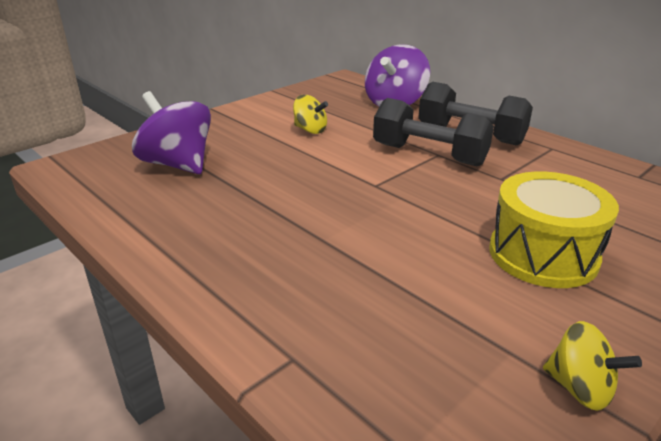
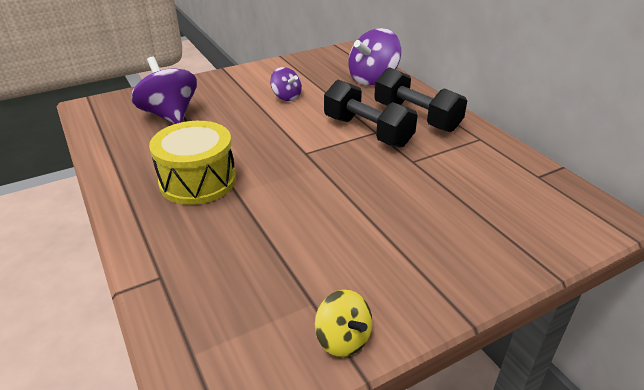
camera: 15 degrees right, 5 degrees up
yellow spinning top [293,95,328,134] -> purple spinning top [270,67,302,101]
yellow drum [489,171,619,288] -> yellow drum moved to [149,121,236,205]

